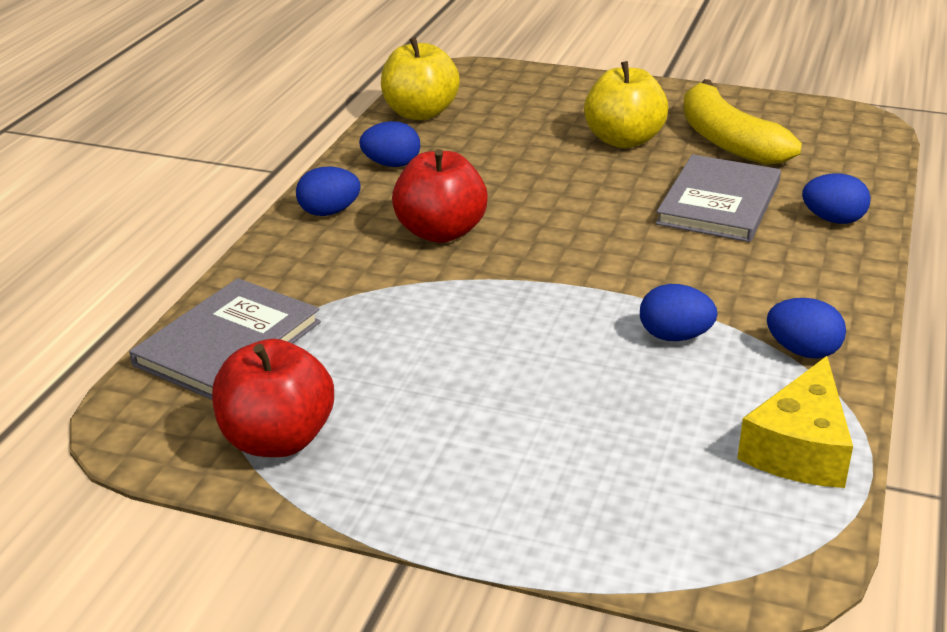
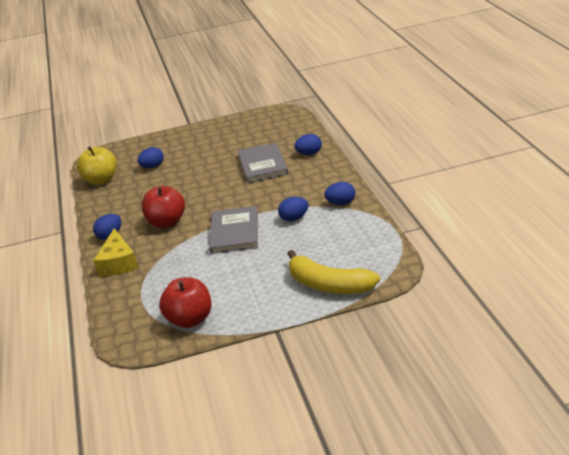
camera: 30 degrees left, 0 degrees up
grey book [129,278,321,400] -> grey book moved to [209,206,258,254]
blue egg [359,121,420,167] -> blue egg moved to [137,147,164,168]
yellow apple [584,61,668,148] -> none
yellow banana [683,79,802,165] -> yellow banana moved to [288,250,380,294]
yellow cheese [737,356,853,488] -> yellow cheese moved to [93,228,138,276]

